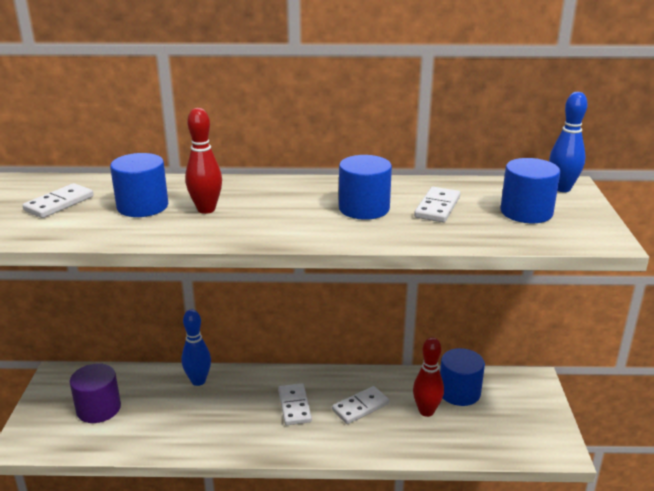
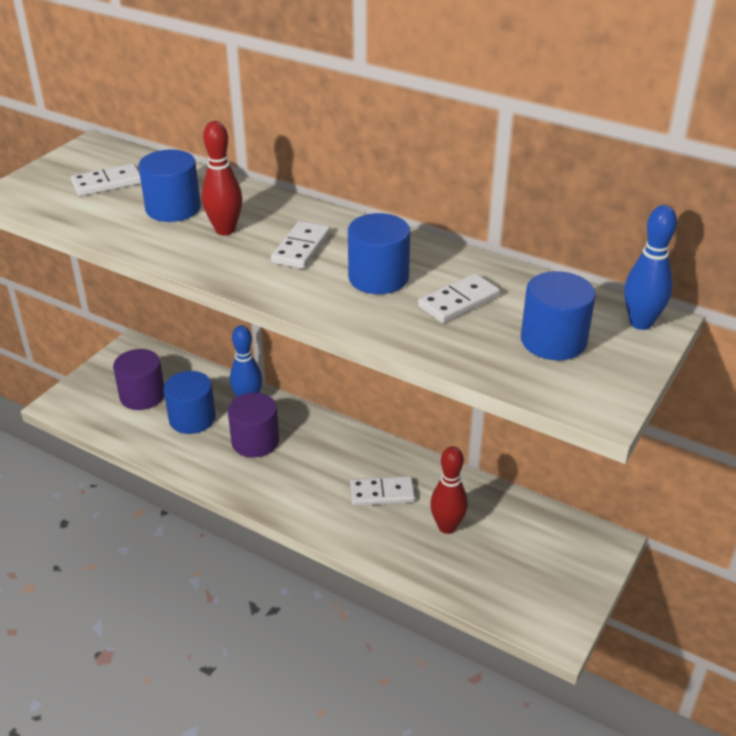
camera: 30 degrees right, 10 degrees up
white domino [278,383,312,425] -> white domino moved to [271,221,331,269]
blue cylinder [440,348,485,406] -> blue cylinder moved to [164,371,216,434]
none -> purple cylinder [228,393,279,457]

